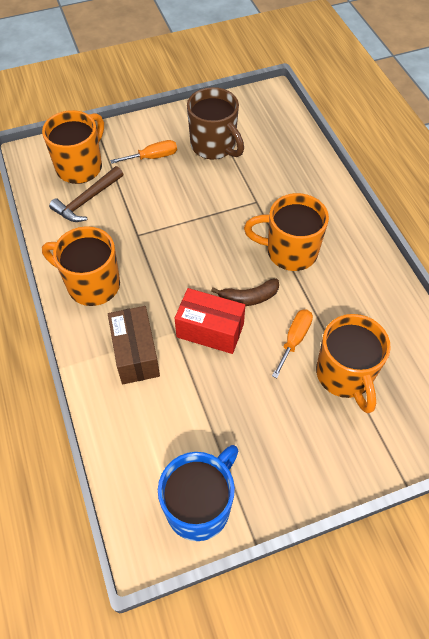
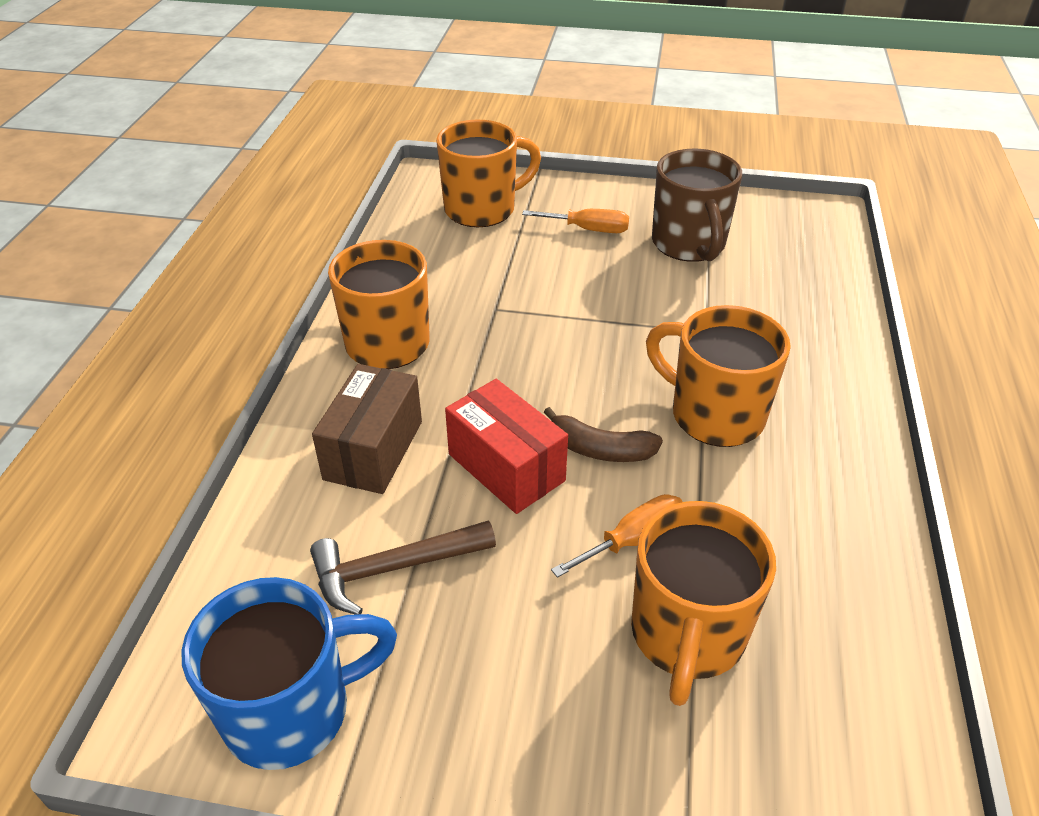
camera: 30 degrees right, 15 degrees down
brown hammer [49,166,123,222] -> brown hammer moved to [310,520,496,615]

